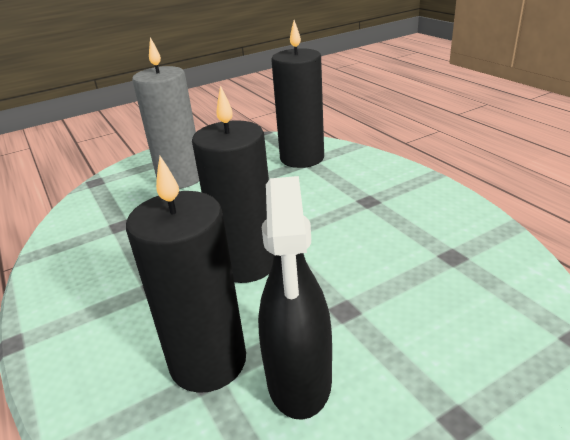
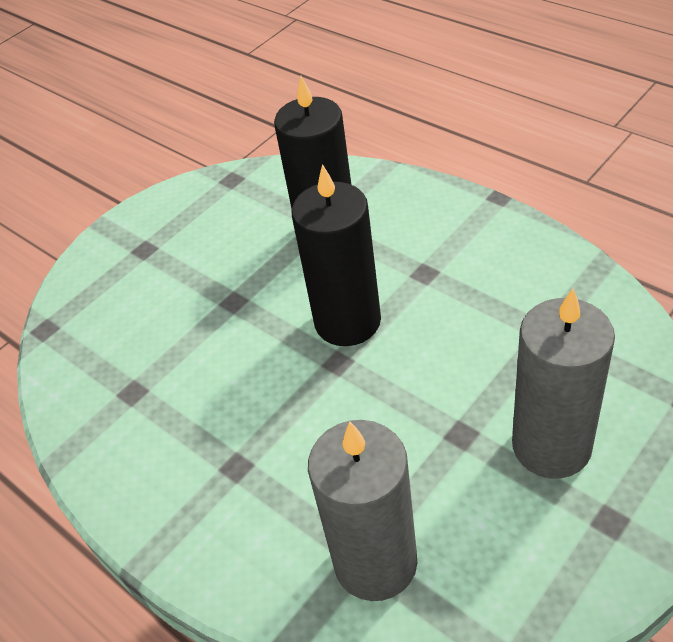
camera: 165 degrees right, 15 degrees up
black spray bottle [258,176,332,420] -> none
black candle [271,20,324,168] -> grey candle [308,420,417,601]

